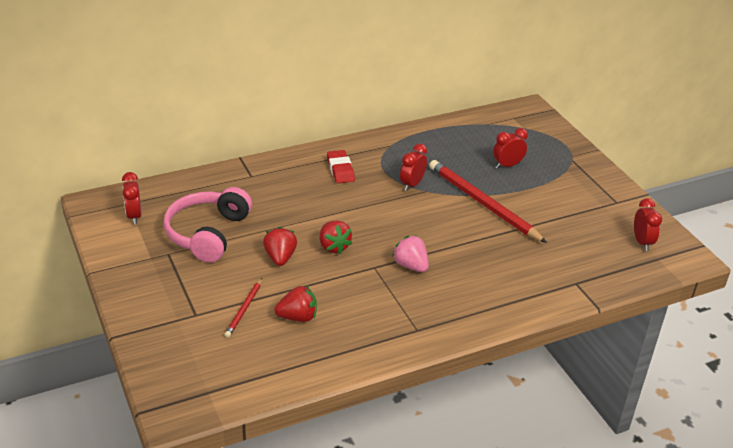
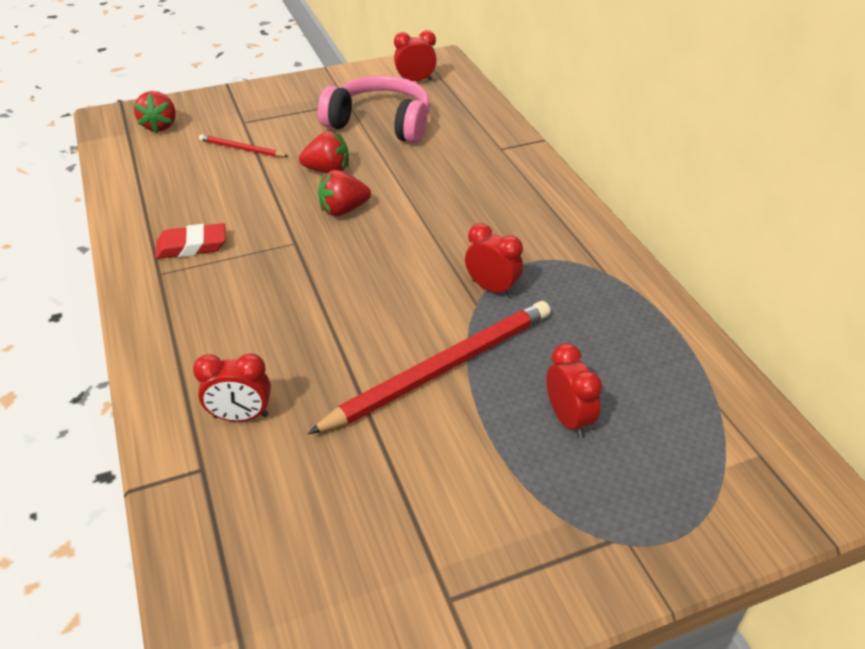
camera: 95 degrees right, 5 degrees up
red strawberry [274,285,317,322] -> red strawberry moved to [134,91,176,133]
red eraser [327,150,355,183] -> red eraser moved to [155,223,226,259]
pink strawberry [392,235,429,272] -> none
red clock [634,198,662,251] -> red clock moved to [193,353,271,422]

